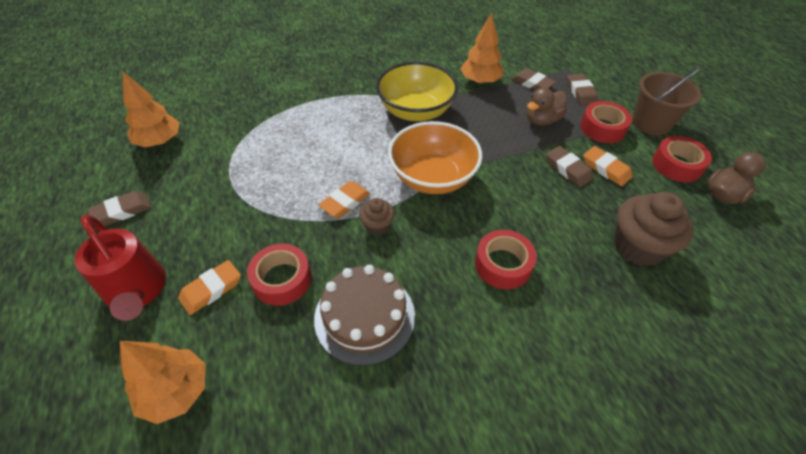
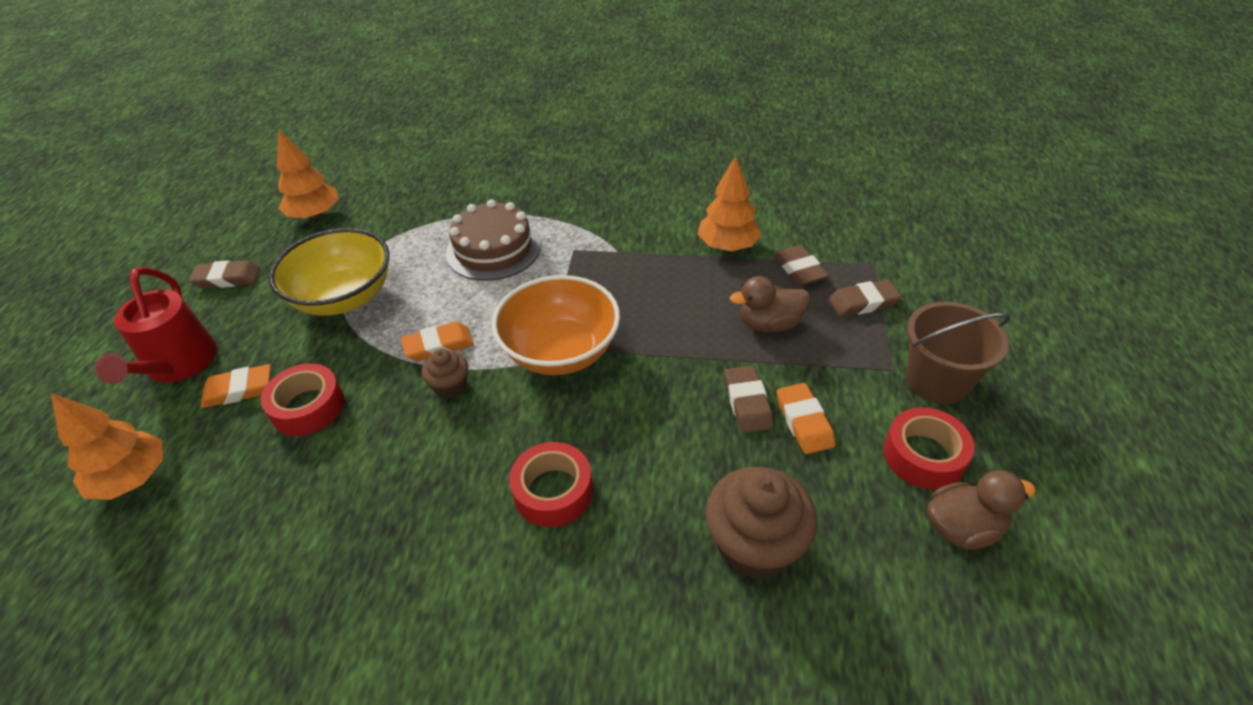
camera: 30 degrees right, 5 degrees down
brown cake [314,265,415,366] -> brown cake moved to [446,199,541,281]
yellow bowl [376,62,458,121] -> yellow bowl moved to [269,228,389,316]
brown eraser [567,74,598,106] -> brown eraser turned 60 degrees clockwise [828,280,901,317]
red tape [580,101,632,143] -> none

